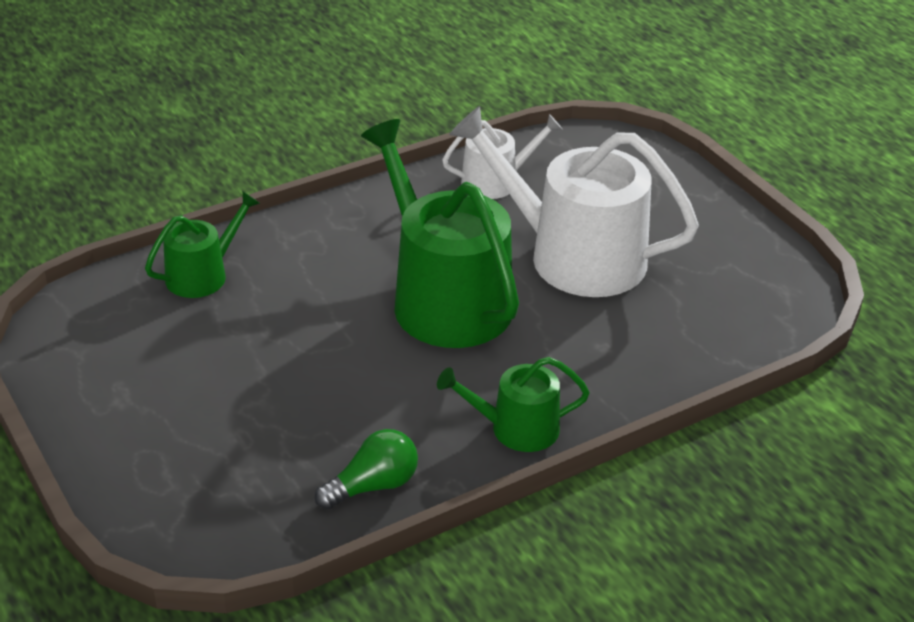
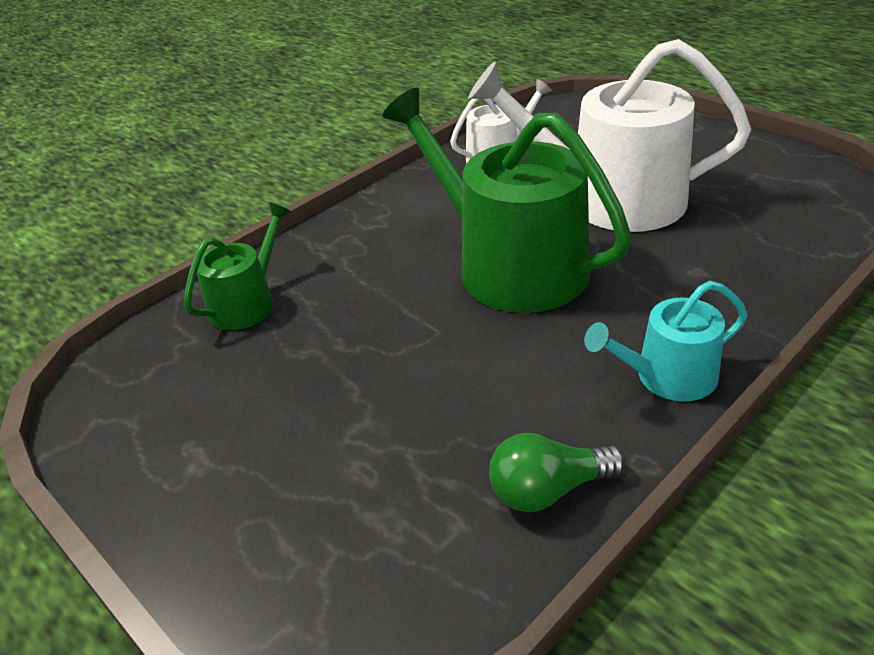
camera: 10 degrees left, 0 degrees up
green light bulb [315,429,418,510] -> green light bulb turned 150 degrees counterclockwise [489,433,626,512]
green watering can [437,357,590,452] -> turquoise watering can [584,281,748,402]

